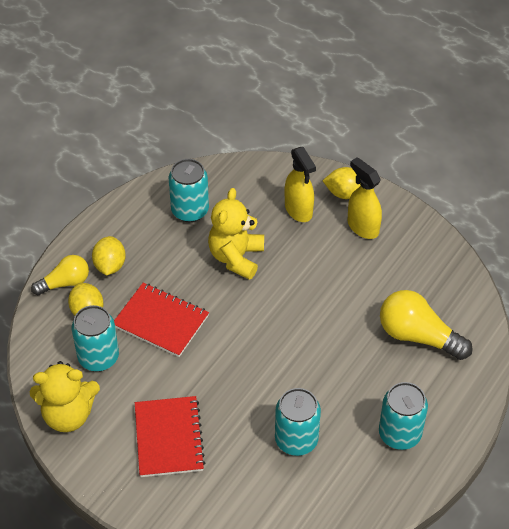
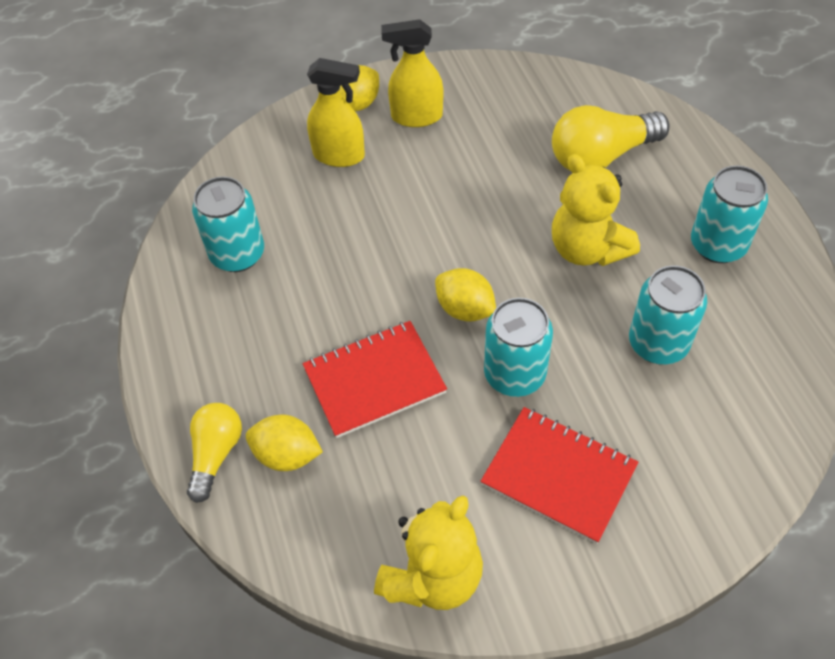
camera: 50 degrees left, 5 degrees up
turquoise can [72,305,119,372] -> turquoise can moved to [484,298,553,397]
yellow lemon [92,236,126,275] -> yellow lemon moved to [435,268,496,322]
yellow teddy bear [208,188,264,280] -> yellow teddy bear moved to [552,154,640,266]

